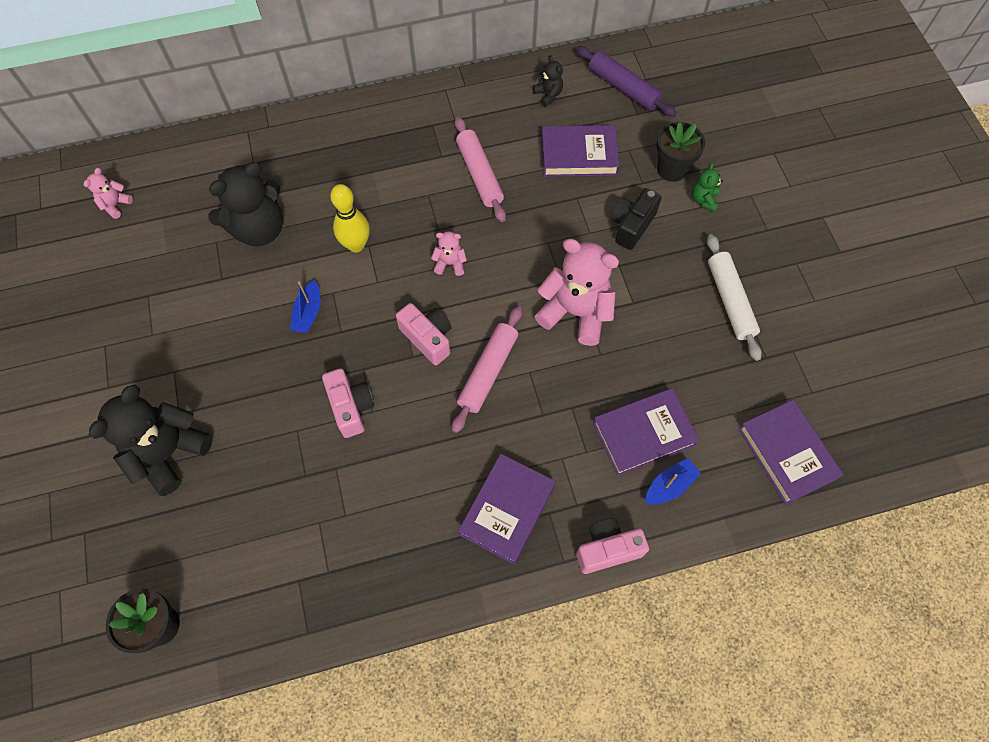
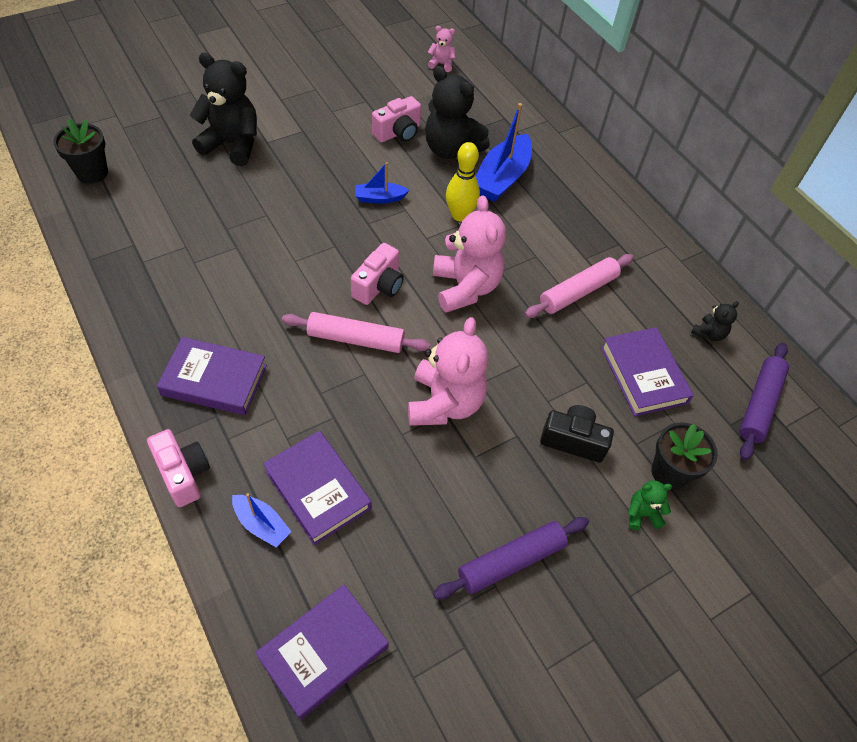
camera: 70 degrees right, 10 degrees down
pink camera [322,368,374,438] -> pink camera moved to [372,96,421,142]
pink teddy bear [431,231,467,276] -> pink teddy bear [433,195,506,313], size x2.17
white rolling pin [707,234,762,361] -> purple rolling pin [433,517,589,599]
none -> blue boat [476,103,532,202]

